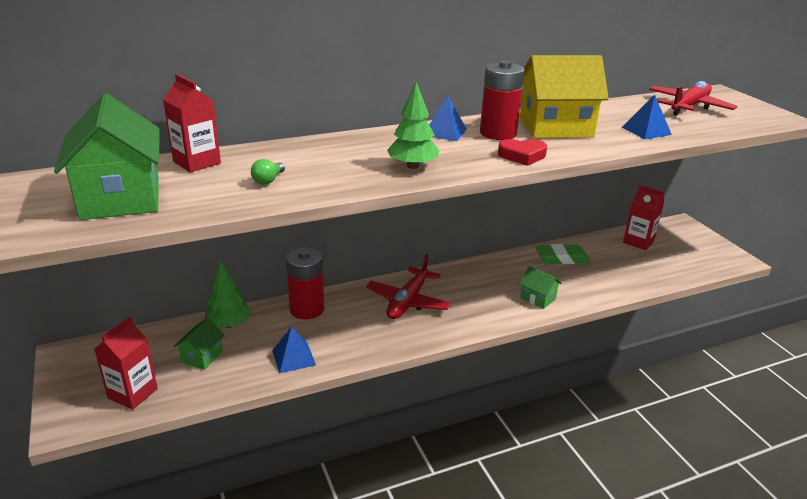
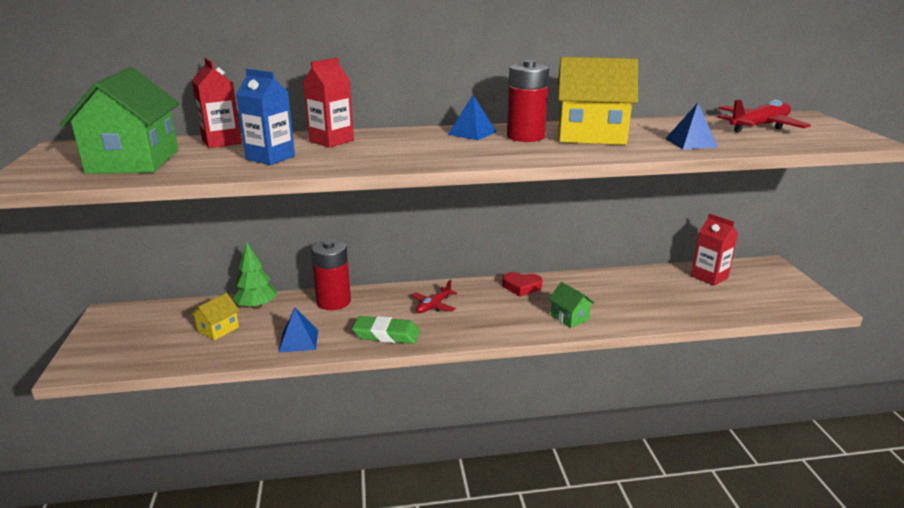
camera: 15 degrees right, 5 degrees down
red carton [94,317,158,410] -> red carton moved to [303,58,354,148]
green house [174,318,225,370] -> yellow house [191,293,240,341]
green light bulb [251,159,285,185] -> blue carton [236,69,295,165]
red plane [366,254,451,319] -> red plane [412,280,458,313], size x0.59
green tree [387,82,439,169] -> none
red heart [498,139,547,166] -> red heart moved to [502,272,542,297]
green eraser [535,244,590,264] -> green eraser moved to [352,316,420,344]

